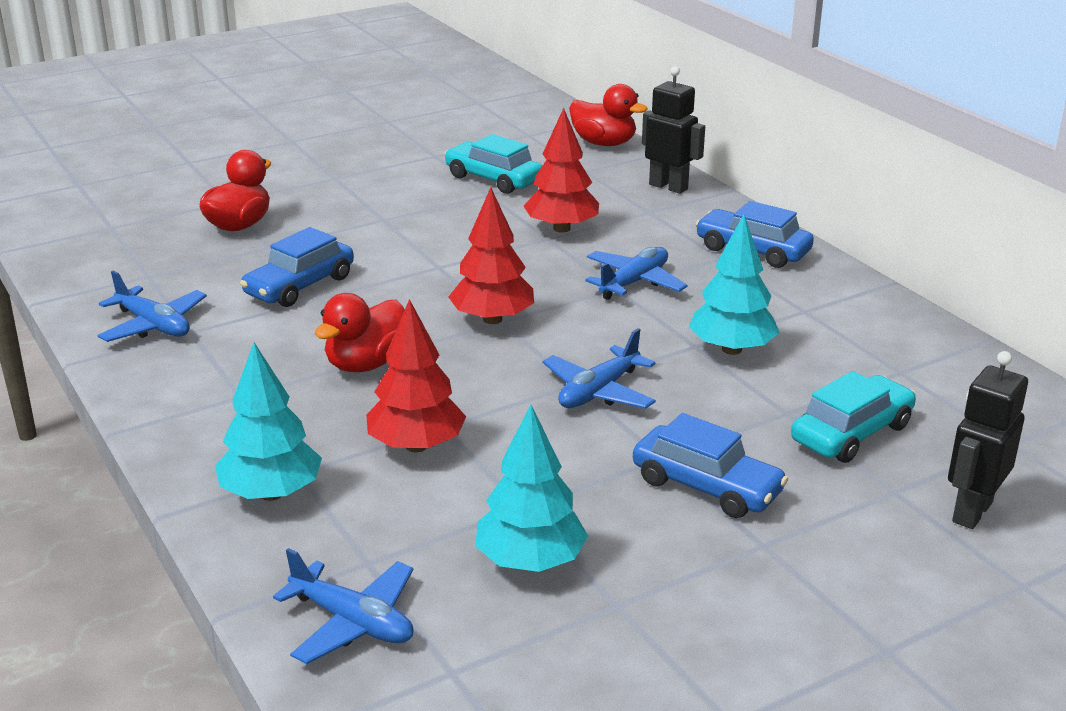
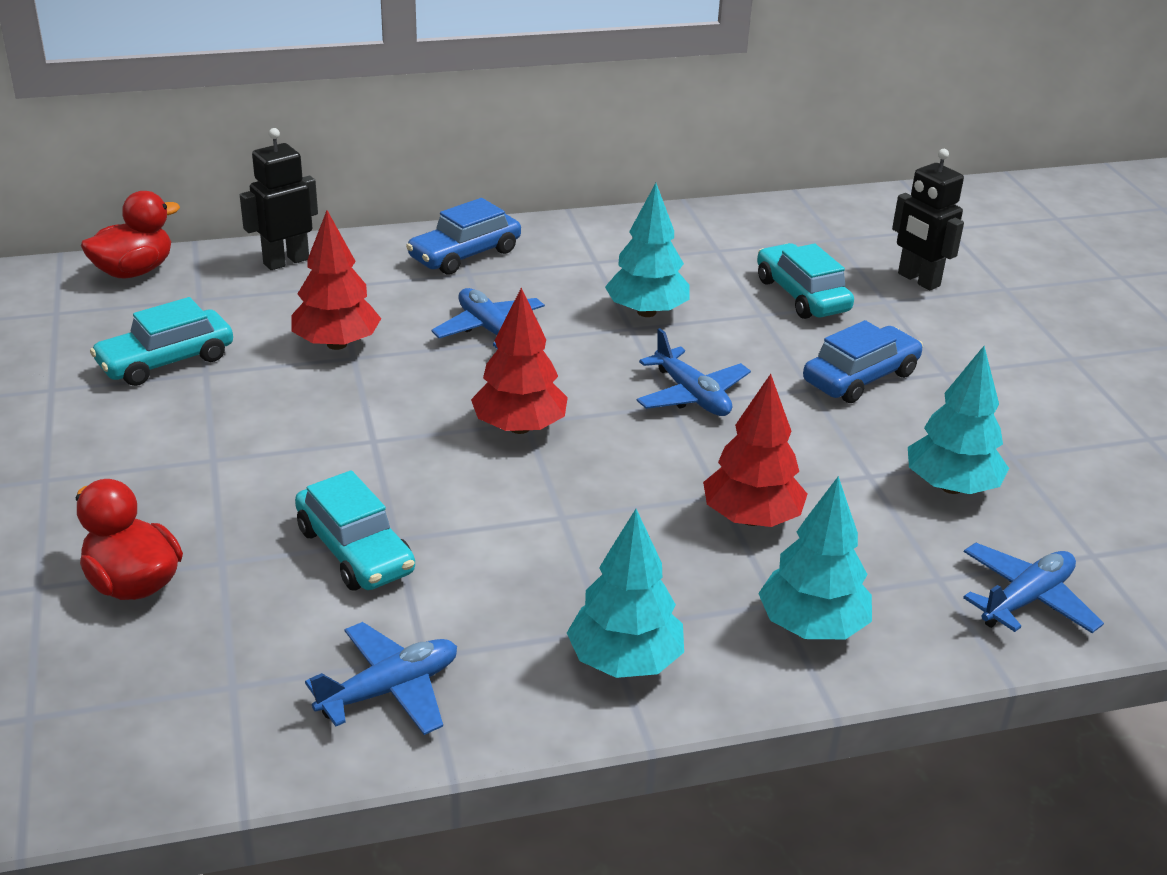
camera: 75 degrees left, 5 degrees up
blue car [240,227,354,307] -> turquoise car [295,470,415,590]
red duck [314,293,405,372] -> none
none -> turquoise tree [567,509,684,678]

